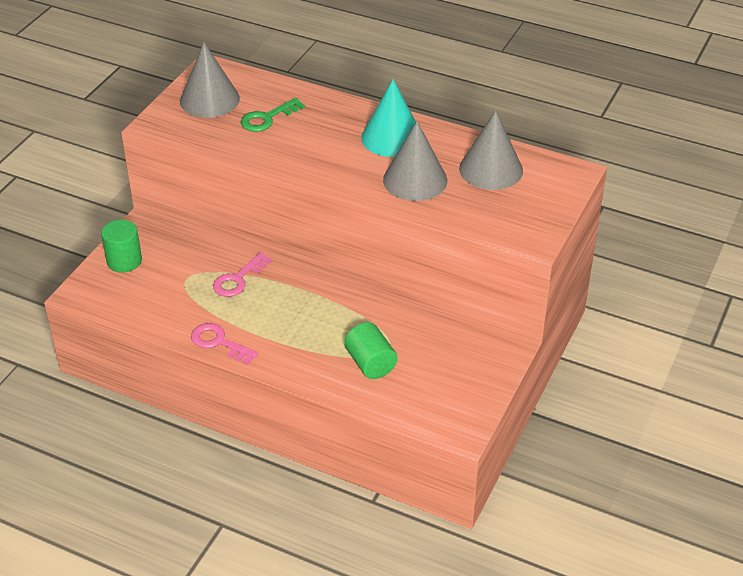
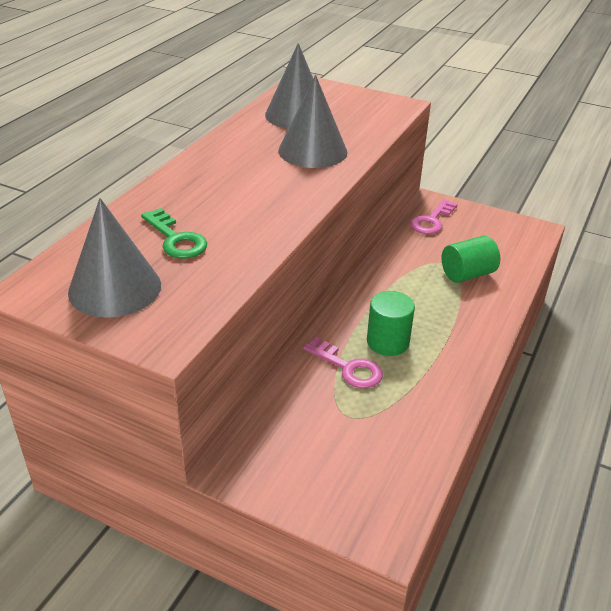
camera: 90 degrees left, 5 degrees down
green cylinder [101,220,142,273] -> green cylinder moved to [367,291,415,356]
pink key [191,323,258,365] -> pink key moved to [411,199,457,234]
turquoise cone [361,79,416,157] -> none

